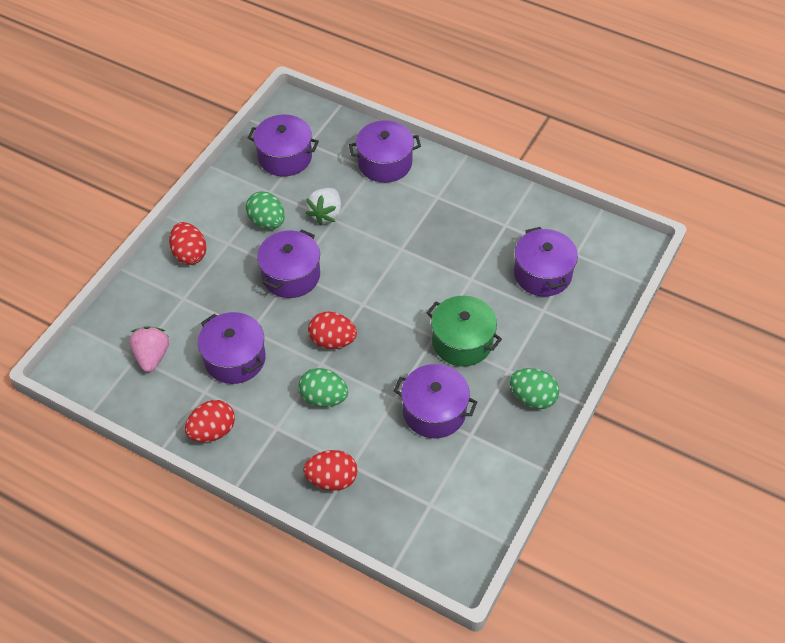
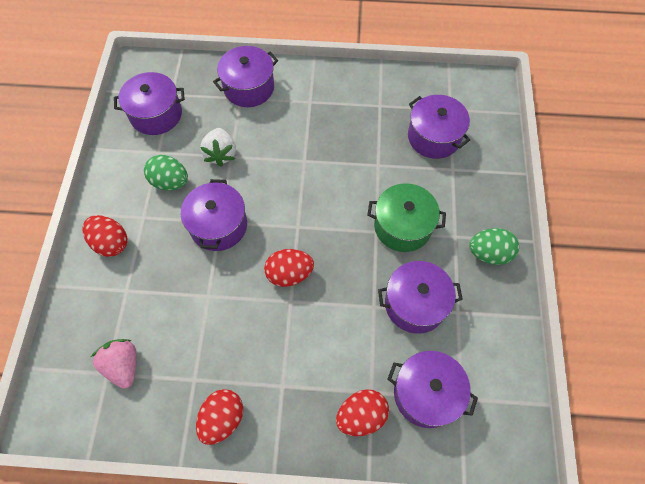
camera: 25 degrees left, 10 degrees up
purple pot [198,312,266,384] -> purple pot moved to [388,351,478,428]
green egg [299,368,348,407] -> none

